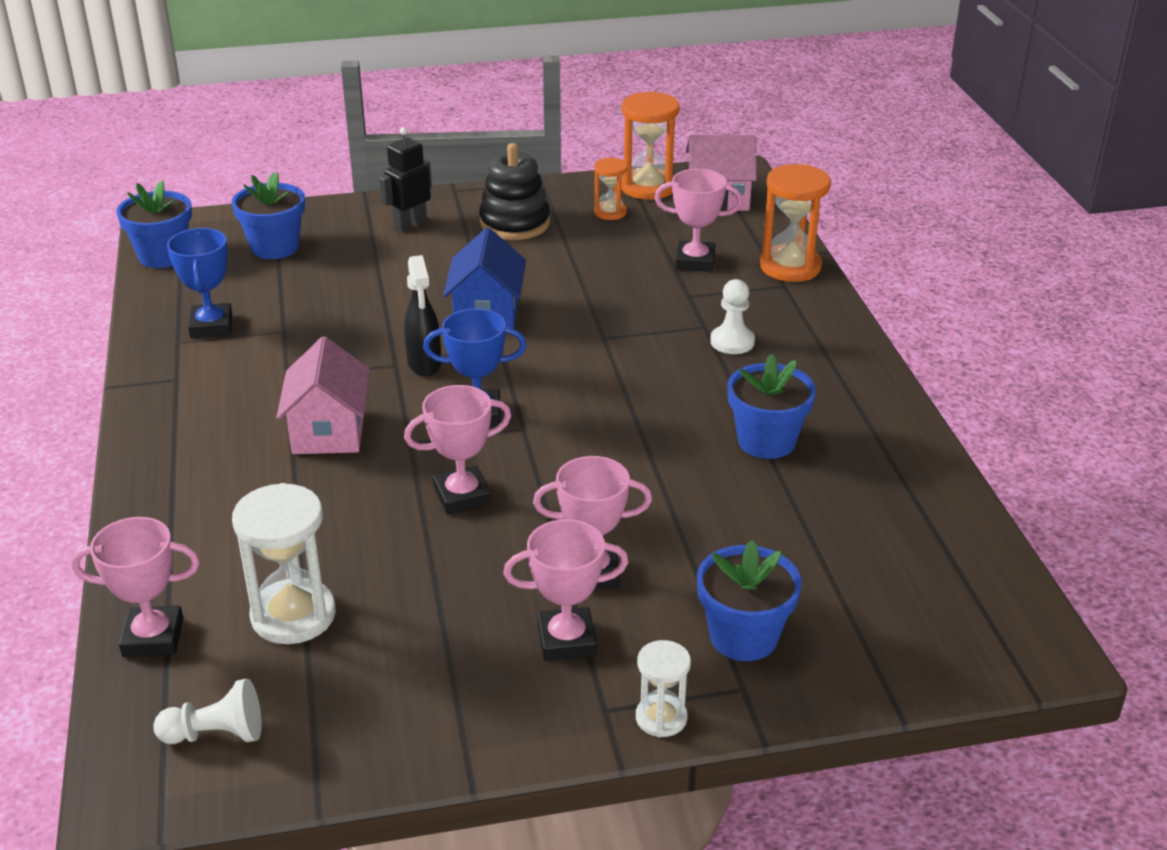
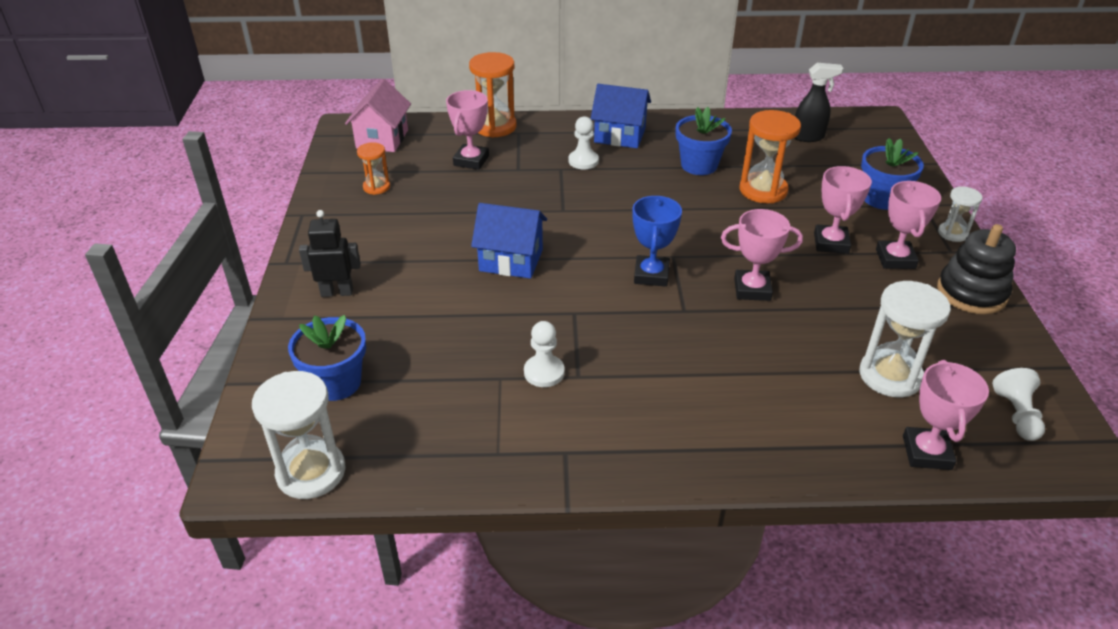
camera: 80 degrees left, 5 degrees up
blue flower pot [116,180,192,268] -> white hourglass [252,371,346,499]
blue trophy [167,228,232,338] -> none
pink house [276,336,370,454] -> none
black robot [379,127,432,232] -> black robot turned 120 degrees clockwise [299,210,361,297]
black spray bottle [404,255,441,376] -> black spray bottle moved to [794,63,843,142]
pink trophy [404,385,511,515] -> pink trophy turned 75 degrees counterclockwise [721,209,803,301]
black stacking toy [479,143,550,240] -> black stacking toy moved to [937,224,1016,314]
orange hourglass [621,91,680,200] -> orange hourglass moved to [740,110,801,203]
none -> white pawn [524,321,565,387]
none -> blue house [591,84,651,148]

